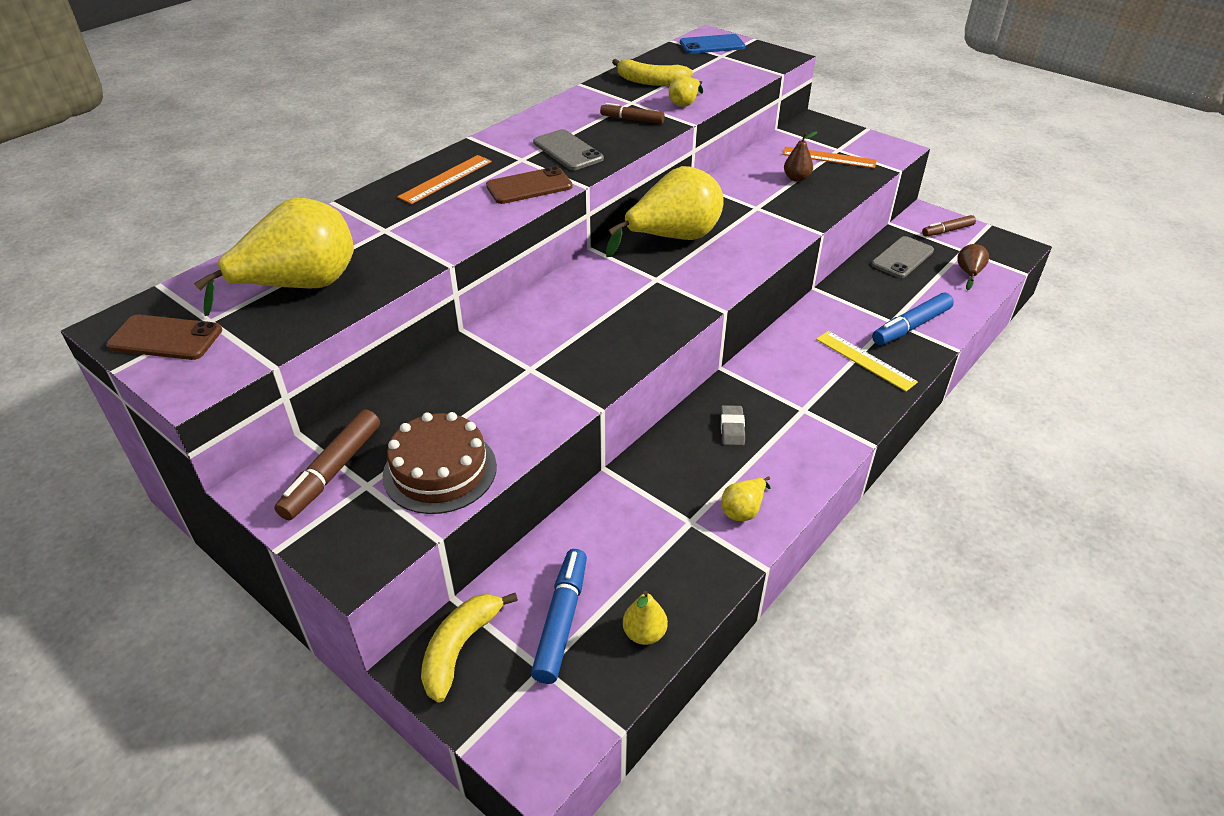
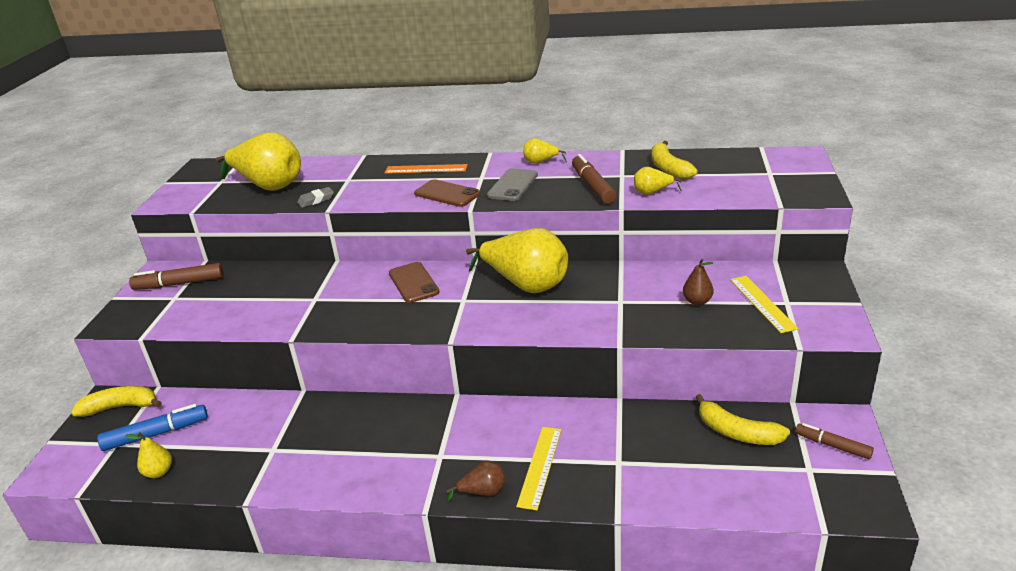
camera: 60 degrees right, 10 degrees down
brown phone [106,315,222,360] -> brown phone moved to [389,262,440,303]
brown cake [383,412,497,514] -> none
brown marker [600,103,665,124] -> brown marker [572,154,617,204], size x1.54
blue phone [680,34,746,54] -> none
grey eraser [721,405,745,446] -> grey eraser moved to [297,187,334,208]
yellow pear [722,476,771,521] -> yellow pear moved to [523,138,567,164]
orange ruler [782,147,877,168] -> yellow ruler [730,276,799,333]
grey phone [871,236,934,278] -> yellow banana [695,394,790,445]
blue marker [872,293,954,345] -> none
brown pear [957,244,989,290] -> brown pear moved to [447,461,505,501]

